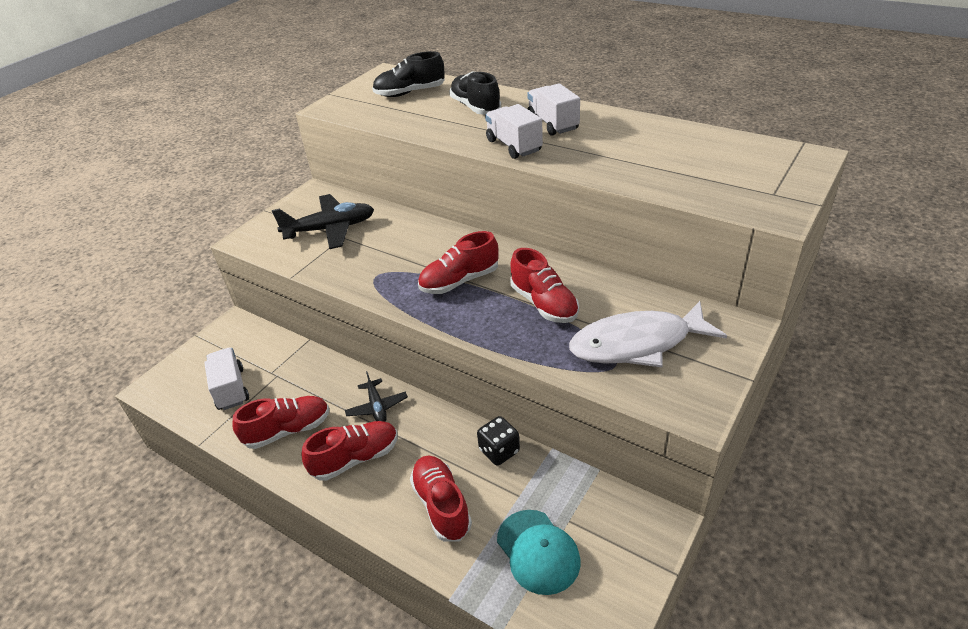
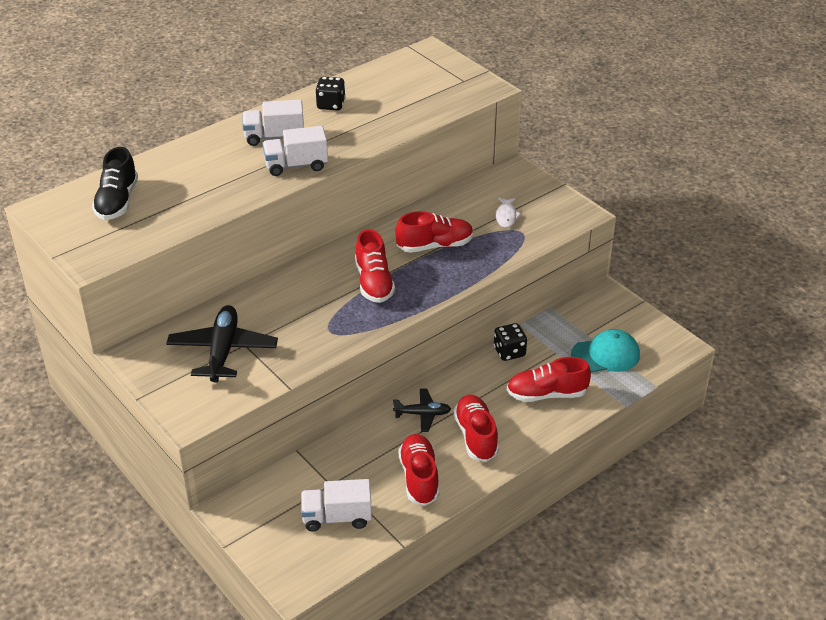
camera: 75 degrees left, 0 degrees up
black shoe [449,72,501,115] -> none
white fish [569,301,727,367] -> white fish [496,197,521,228], size x0.42
none -> black dice [315,77,346,110]

